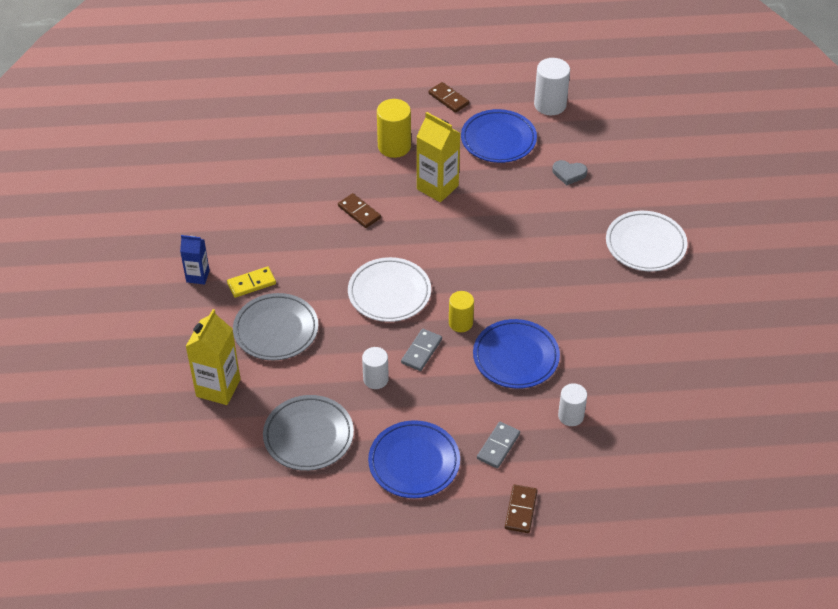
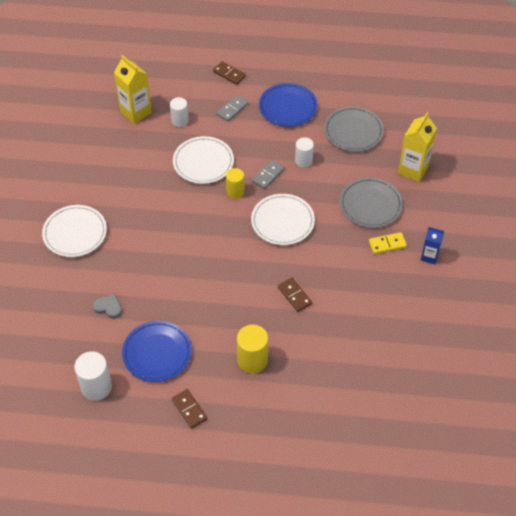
camera: 170 degrees left, 5 degrees up
yellow carton [416,112,460,202] -> yellow carton moved to [114,55,152,124]
blue plate [473,319,560,389] -> white plate [173,136,234,184]
brown domino [505,484,538,533] -> brown domino turned 75 degrees counterclockwise [213,61,246,85]

